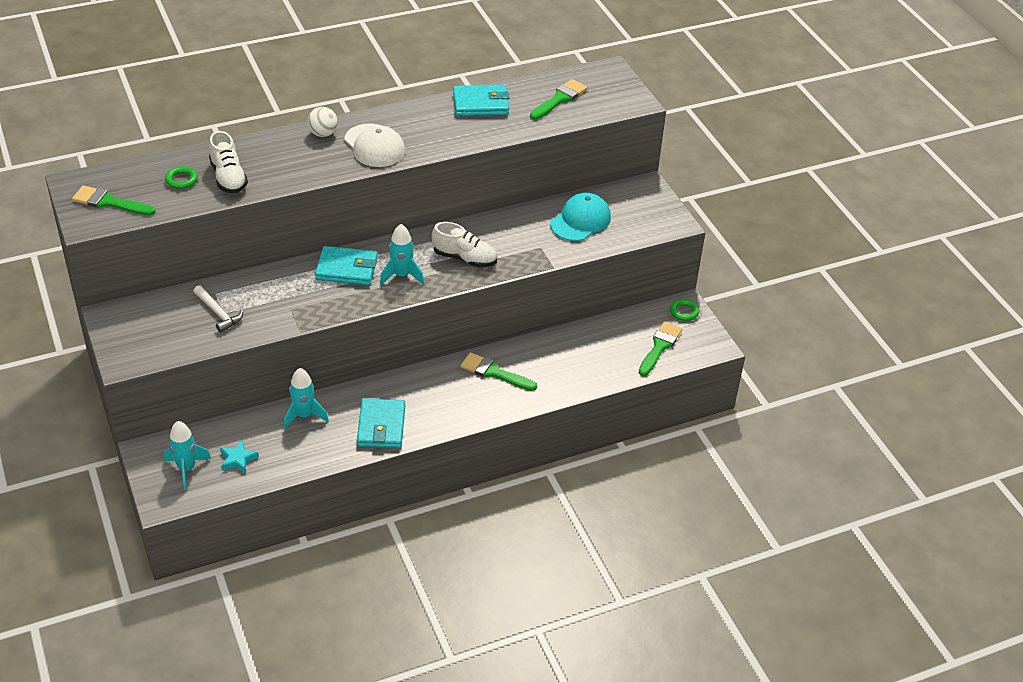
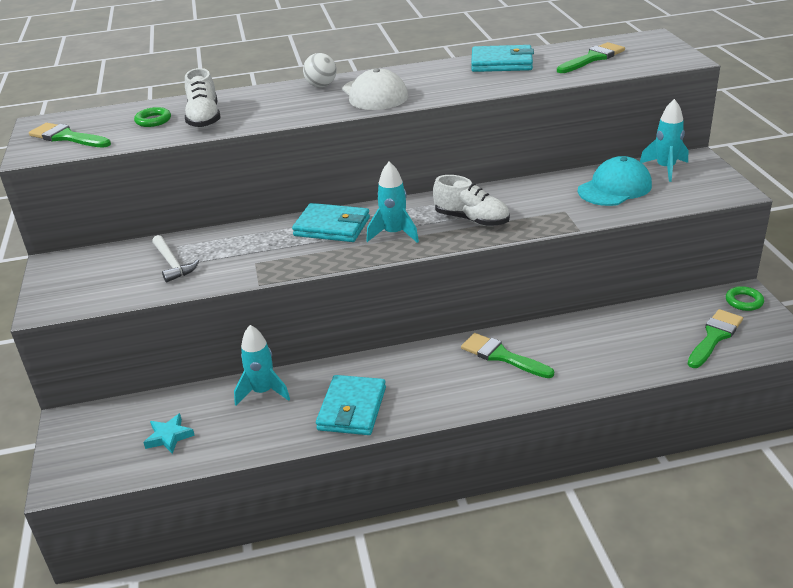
camera: 15 degrees right, 10 degrees down
turquoise rocket [164,421,211,490] -> turquoise rocket moved to [640,99,688,182]

